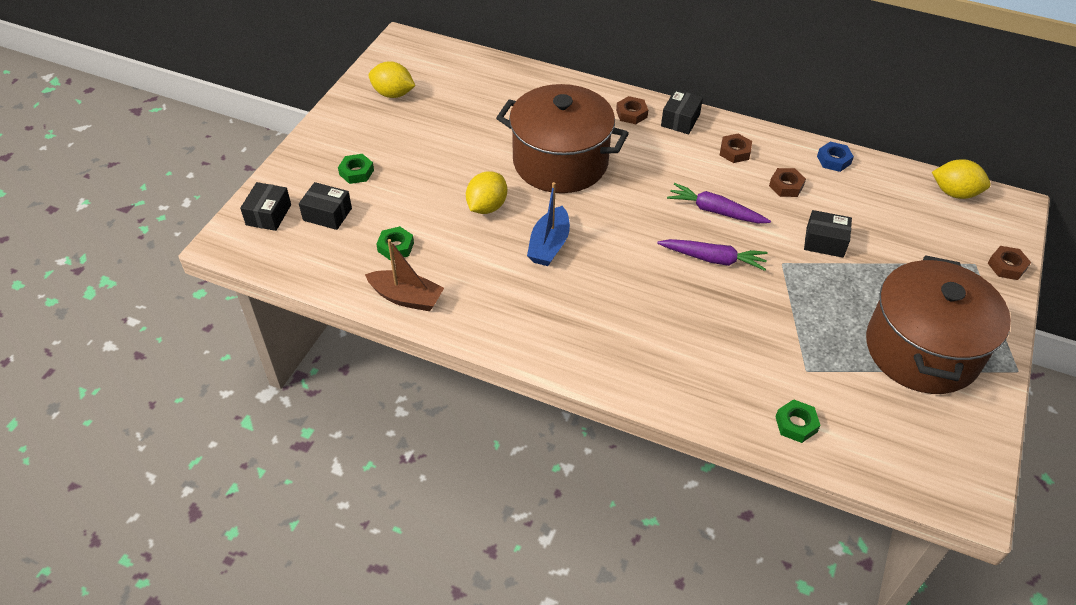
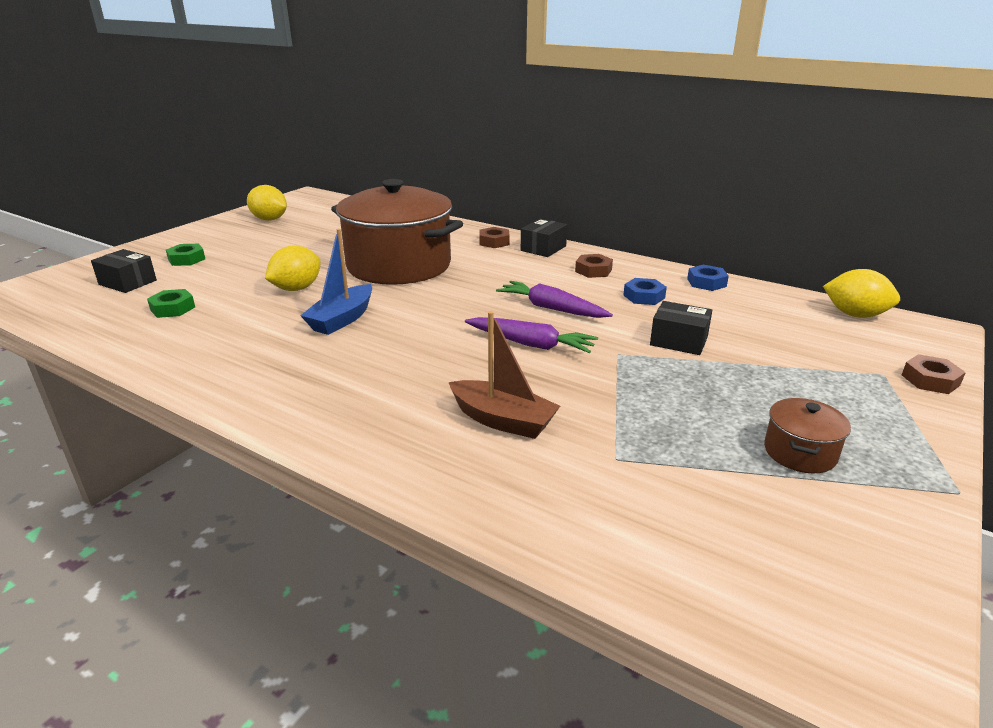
camera: 10 degrees right, 20 degrees down
black box [240,182,291,231] -> none
brown boat [365,239,444,311] -> brown boat moved to [449,311,560,439]
brown nut [769,168,806,197] -> blue nut [623,278,667,305]
green nut [775,399,821,443] -> none
brown pot [866,255,1011,394] -> brown pot [764,398,851,473], size x0.41

